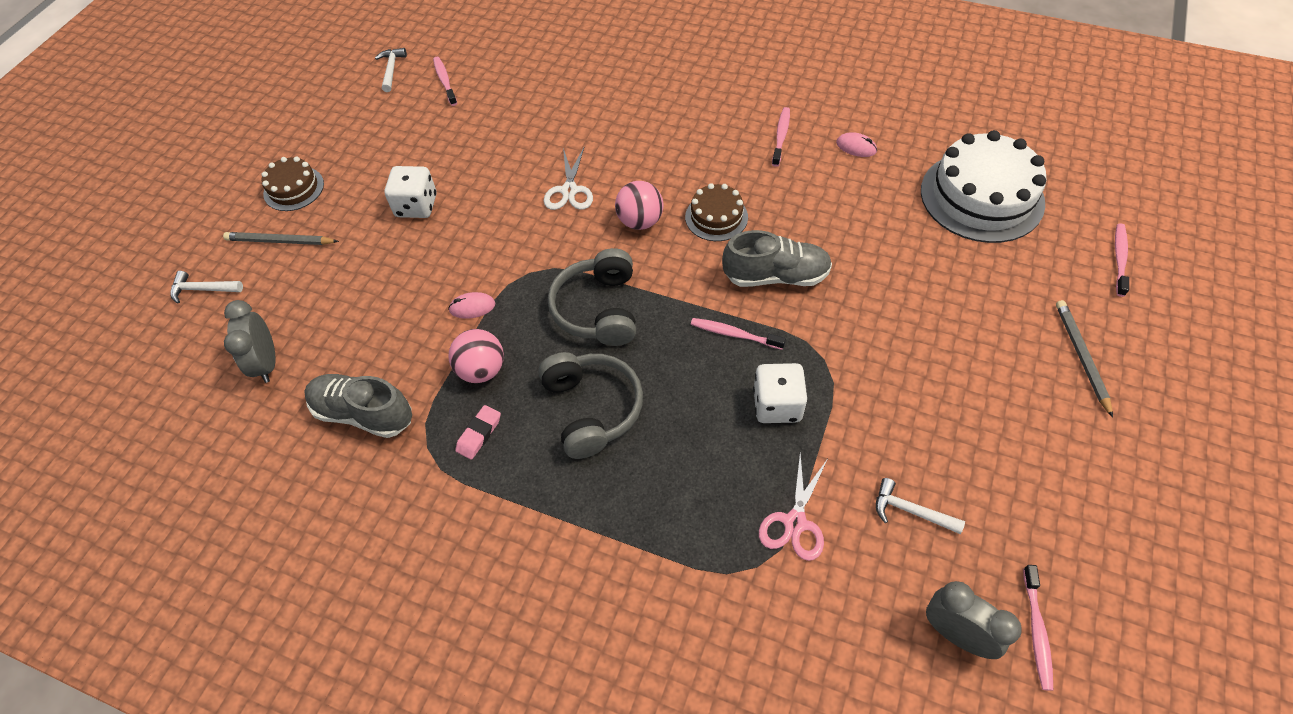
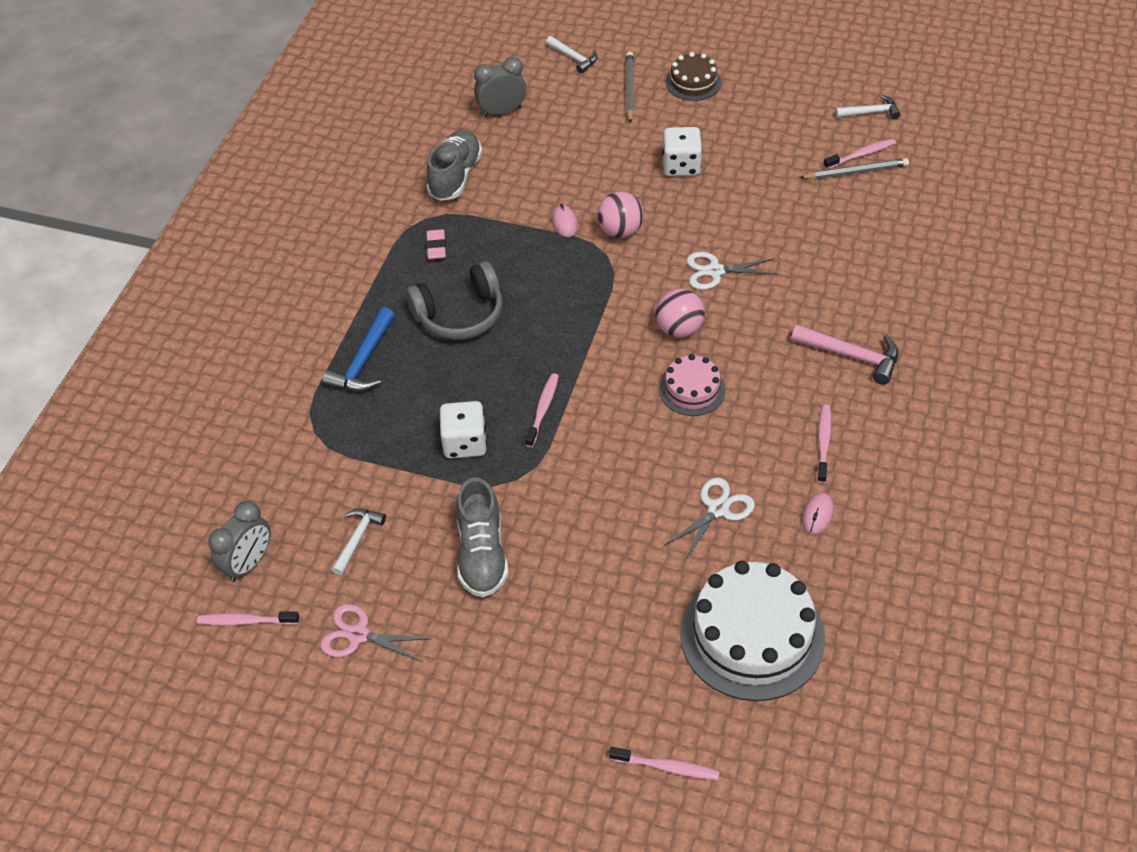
camera: 85 degrees right, 5 degrees down
white hammer [170,271,243,304] -> white hammer turned 135 degrees clockwise [546,36,598,73]
pink ball [449,329,504,383] -> pink ball moved to [597,191,644,238]
pink eraser [455,405,501,460] -> pink eraser turned 60 degrees clockwise [426,229,446,260]
grey headphones [548,248,636,346] -> none
brown cake [685,183,748,241] -> pink cake [659,354,726,416]
grey shoe [722,230,832,287] -> grey shoe moved to [456,477,509,597]
pink scissors [759,453,827,561] -> pink scissors moved to [320,604,431,662]
pink toothbrush [772,107,790,167] -> pink toothbrush turned 90 degrees counterclockwise [817,405,831,483]
grey pencil [1056,300,1113,418] -> grey pencil moved to [799,158,909,179]
none -> blue hammer [322,307,395,392]
none -> white scissors [664,477,755,560]
none -> pink hammer [791,325,898,385]

